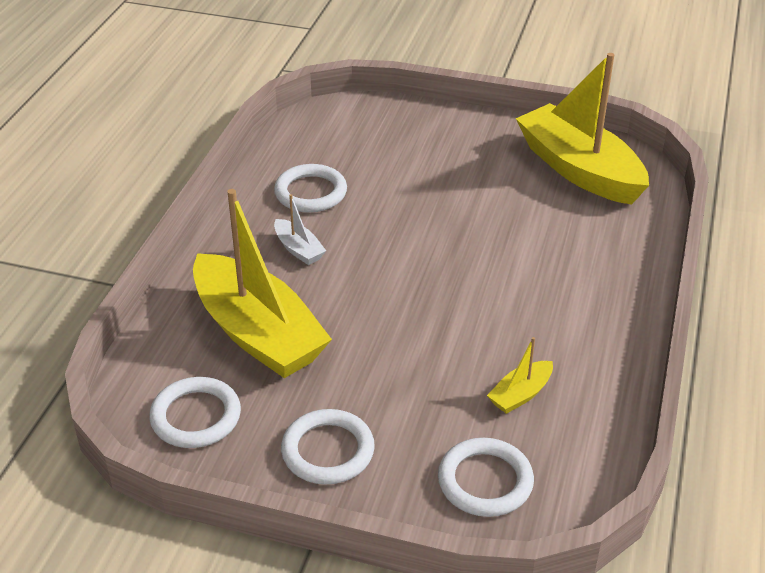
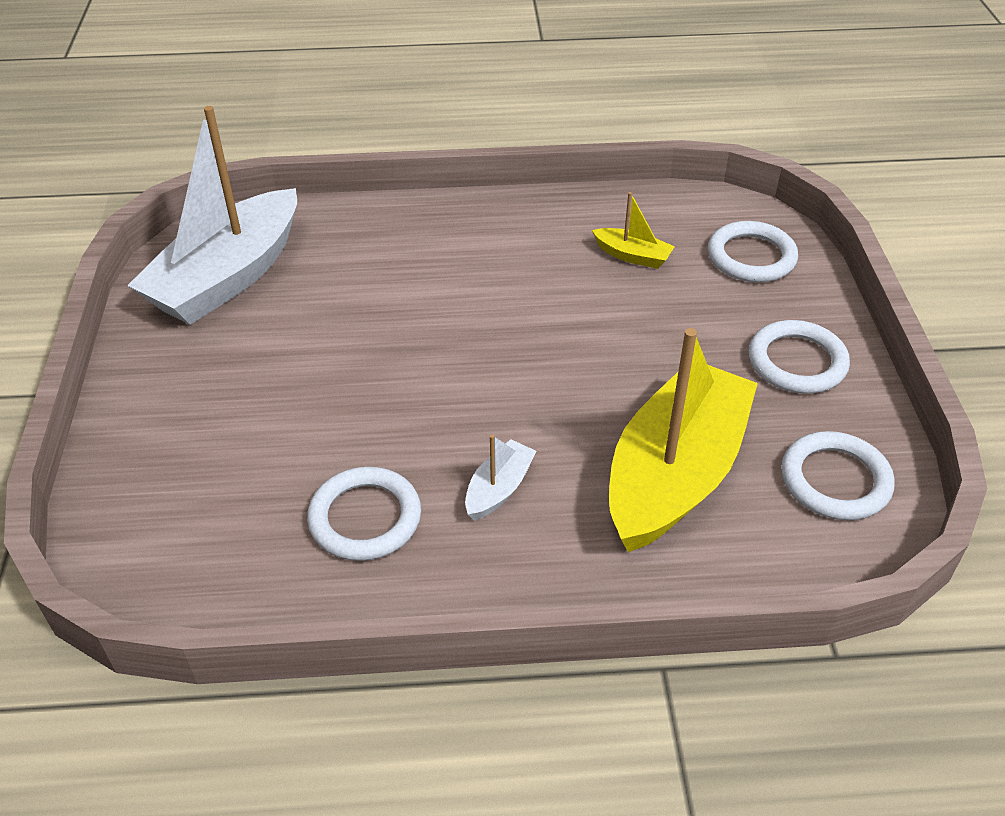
camera: 110 degrees left, 5 degrees up
yellow boat [516,53,649,205] -> white boat [127,106,297,325]

